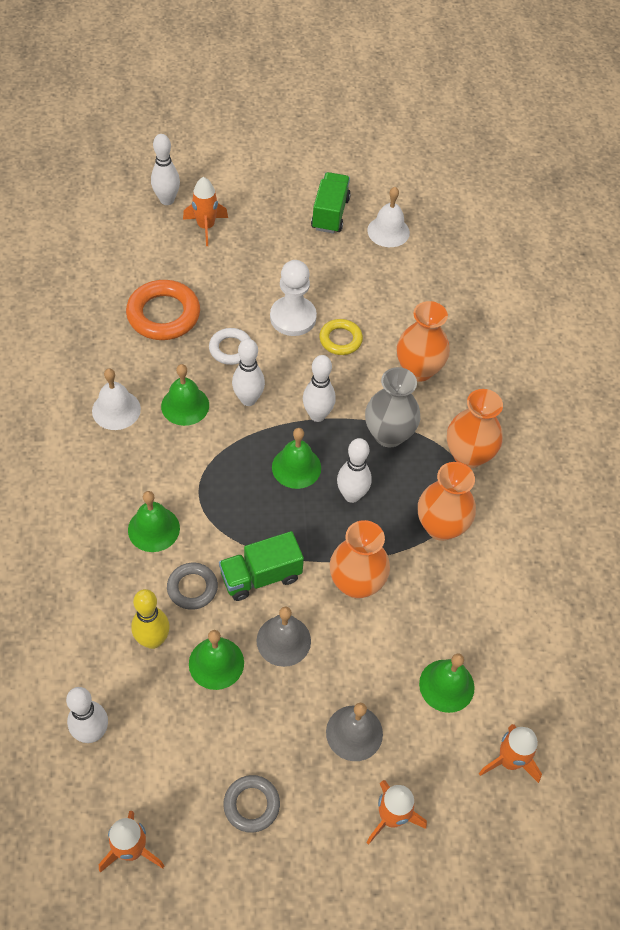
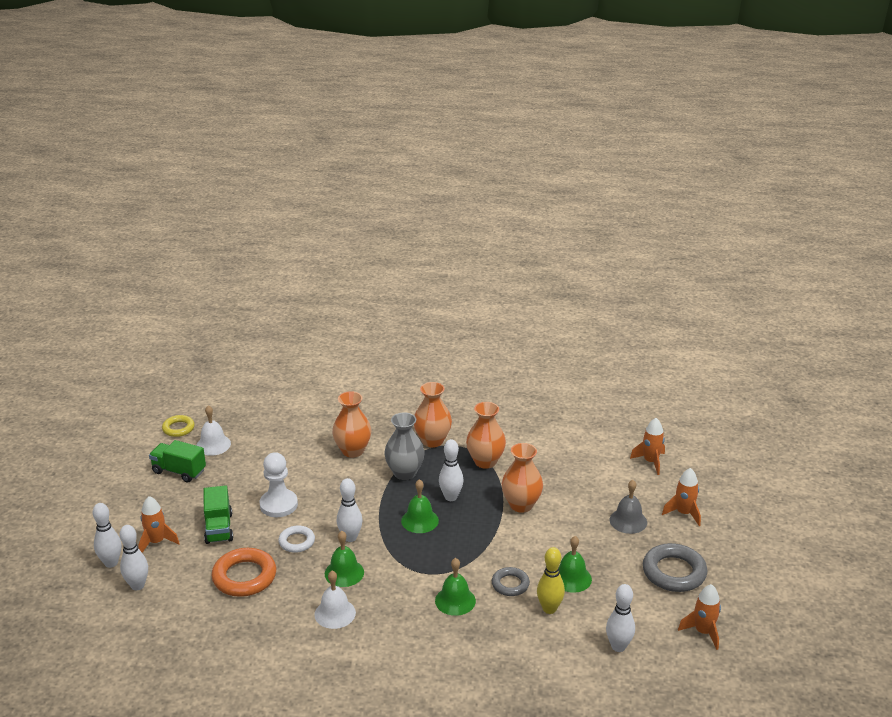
camera: 75 degrees left, 25 degrees down
green truck [219,531,304,601] -> green truck moved to [203,485,233,544]
grey ring [223,775,280,833] -> grey ring [643,543,707,592], size x1.70
grey bell [256,607,311,667] -> none
white bowling pin [303,355,336,422] -> white bowling pin moved to [120,525,148,590]
yellow ring [319,319,363,355] -> yellow ring moved to [162,415,195,437]
green bell [419,654,475,713] -> none

